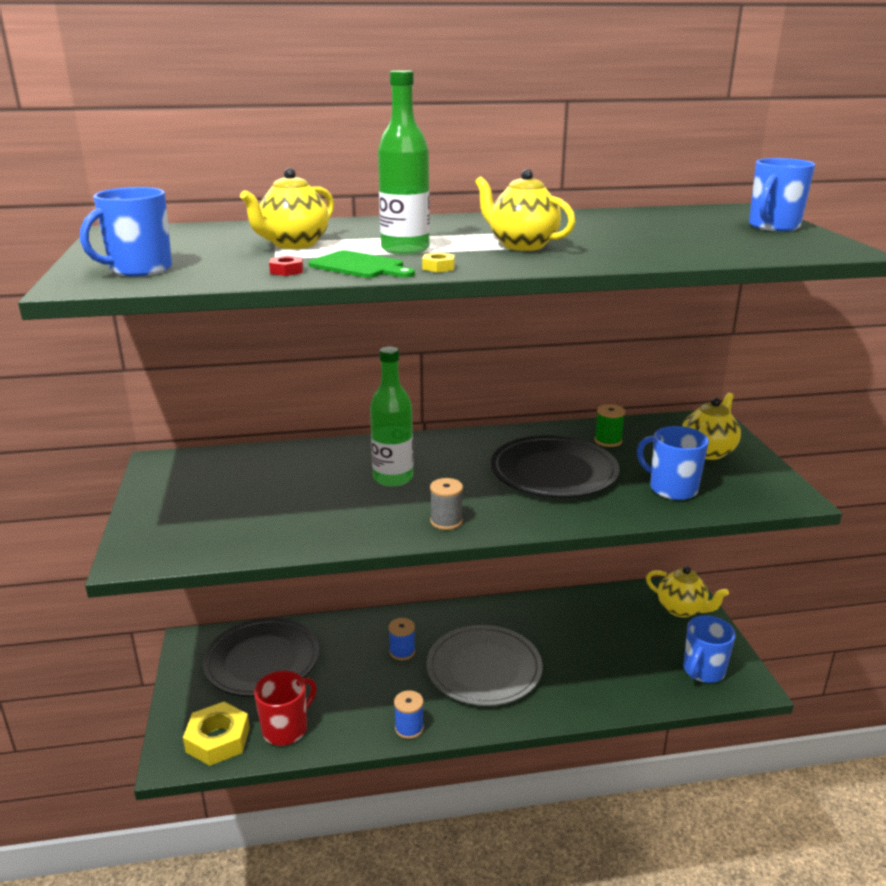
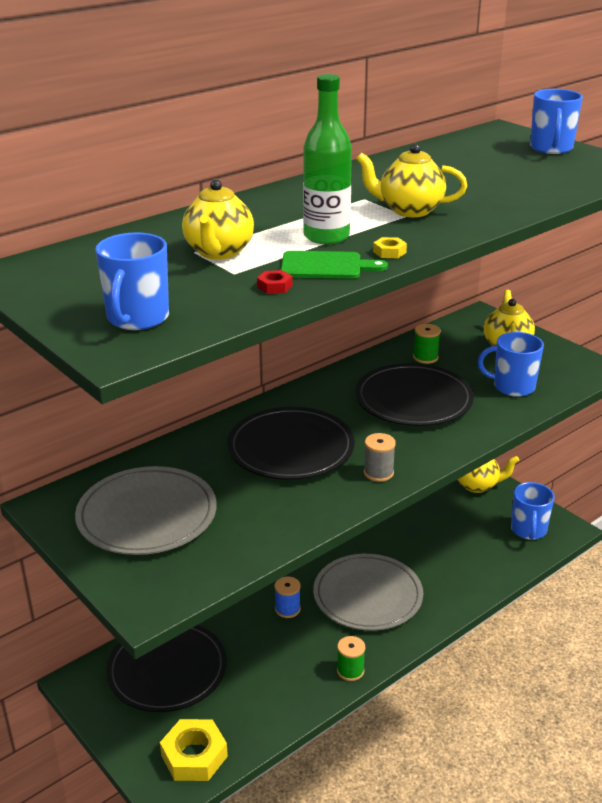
camera: 30 degrees left, 5 degrees up
red mug [254,671,317,746] -> none
green bottle [370,347,413,487] -> black plate [227,407,355,480]
blue spool [394,690,424,739] -> green spool [337,636,365,681]
none -> grey plate [75,466,217,555]

